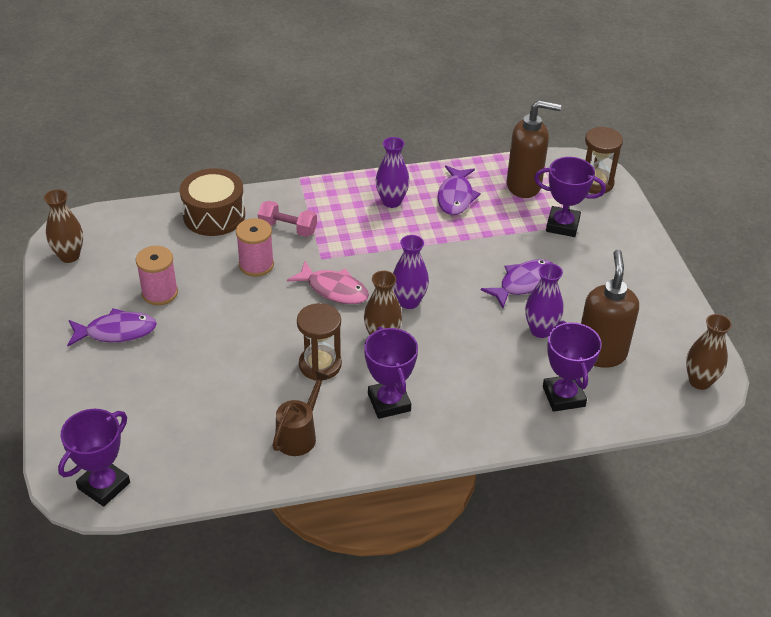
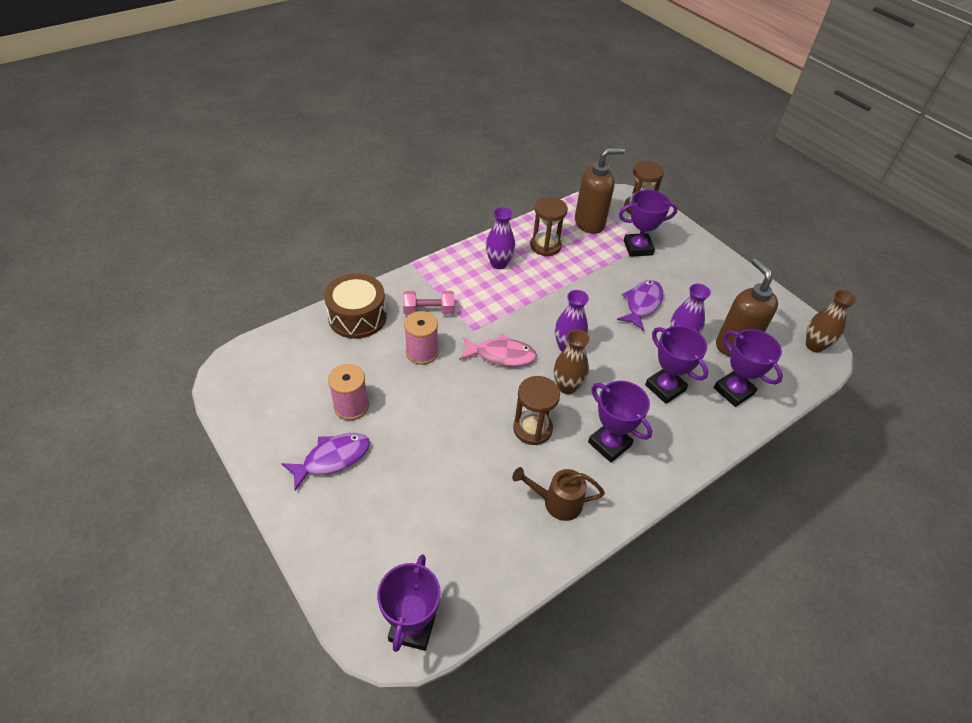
camera: 25 degrees left, 5 degrees up
brown vase [44,189,83,263] -> none
brown watering can [272,370,329,456] -> brown watering can turned 90 degrees counterclockwise [512,467,605,521]
purple fish [437,165,481,215] -> brown hourglass [530,197,568,256]
none -> purple trophy [645,326,708,404]

